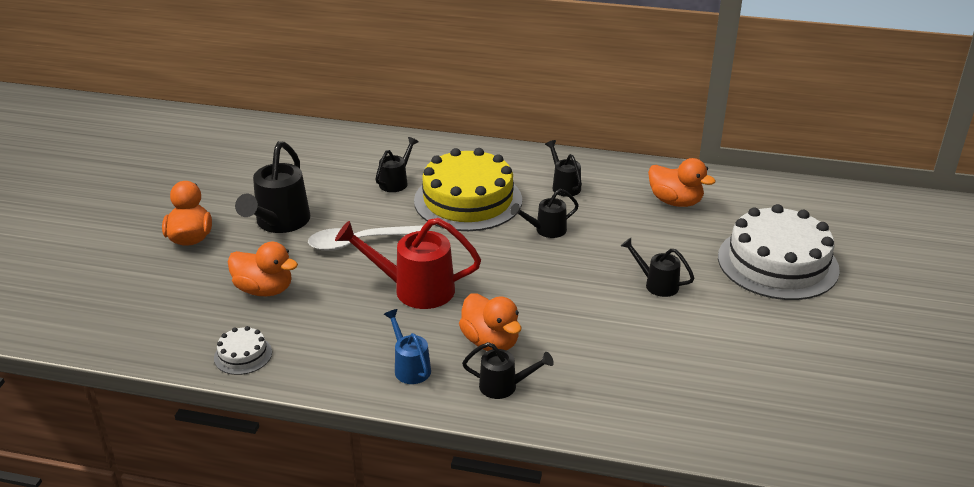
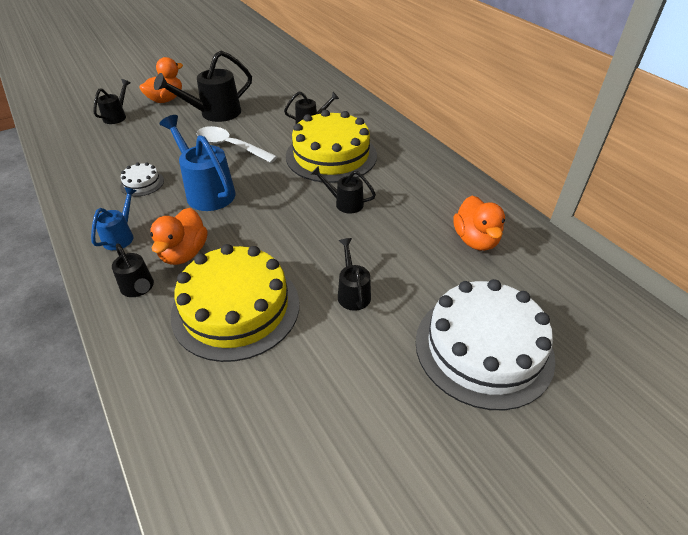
camera: 45 degrees right, 10 degrees up
white cake [214,326,272,375] -> white cake moved to [120,162,164,196]
orange duck [228,242,298,296] -> none
red watering can [335,218,481,309] -> blue watering can [159,115,236,211]
black watering can [545,140,582,197] -> black watering can moved to [94,79,130,124]
none -> yellow cake [171,244,299,362]

